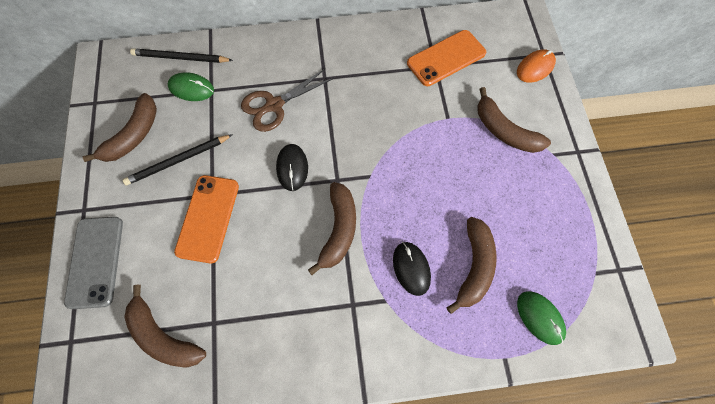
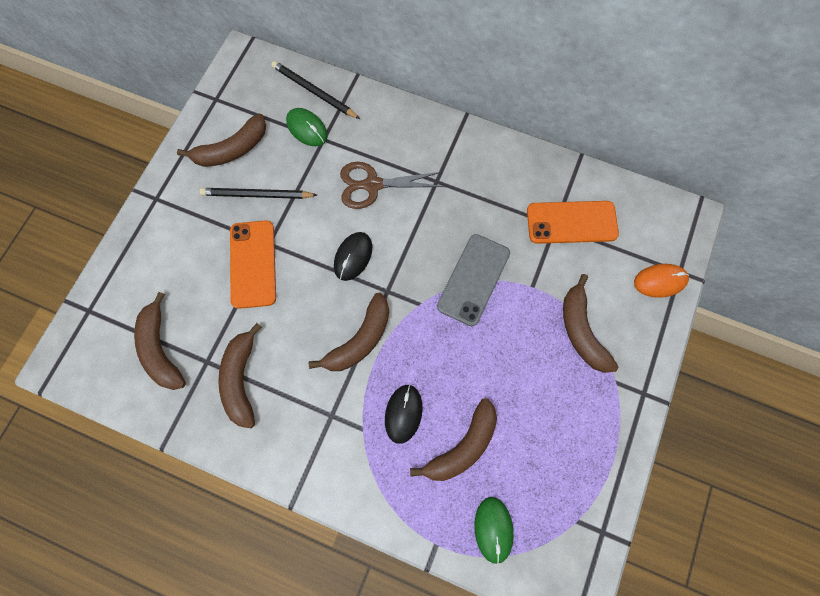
camera: 30 degrees right, 5 degrees up
grey phone [64,217,123,309] -> grey phone moved to [437,234,510,326]
orange phone [174,175,239,263] -> orange phone turned 45 degrees counterclockwise [230,220,276,309]
none -> brown banana [218,323,262,428]

